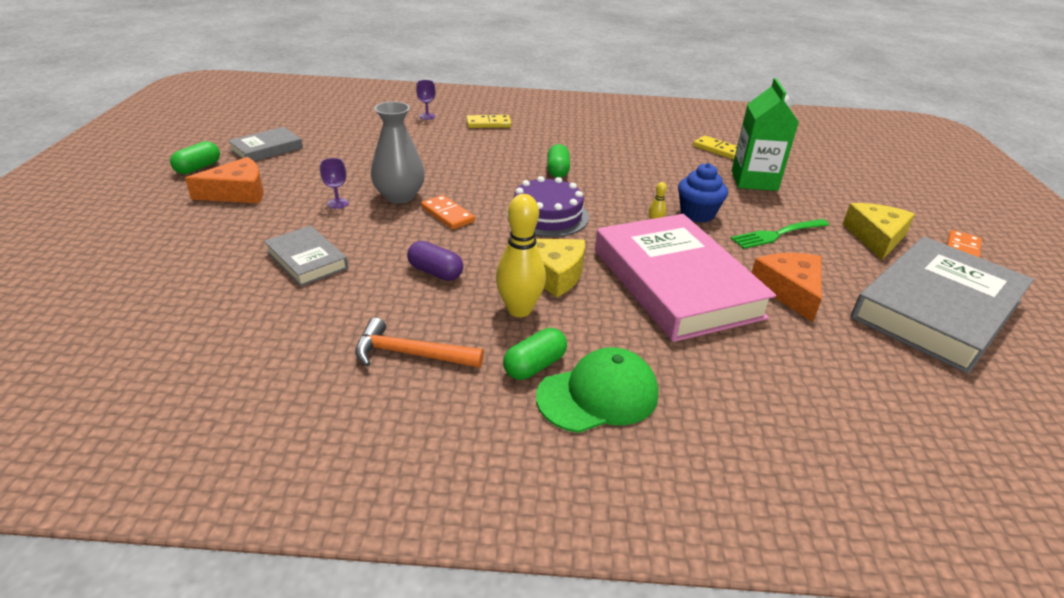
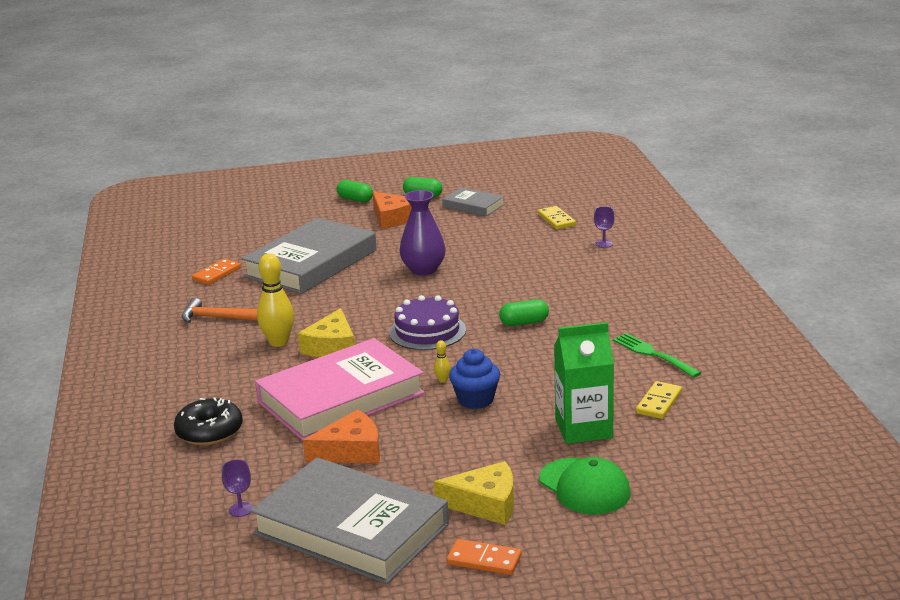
camera: 80 degrees right, 10 degrees down
grey book [264,226,348,287] -> grey book [242,217,377,294], size x2.06
purple goblet [320,158,349,209] -> purple goblet moved to [222,459,253,517]
orange hammer [355,318,484,368] -> orange hammer turned 75 degrees counterclockwise [182,298,258,323]
grey vase [371,102,425,204] -> purple vase [400,190,446,276]
purple capsule [407,241,463,281] -> none
orange domino [421,195,475,230] -> orange domino moved to [192,259,241,285]
yellow domino [466,115,512,128] -> yellow domino moved to [538,206,576,229]
green capsule [503,328,567,380] -> green capsule moved to [337,180,373,202]
green cap [536,347,658,433] -> green cap moved to [539,457,631,514]
green fork [730,219,829,249] -> green fork moved to [613,333,701,378]
none -> black donut [174,398,243,445]

